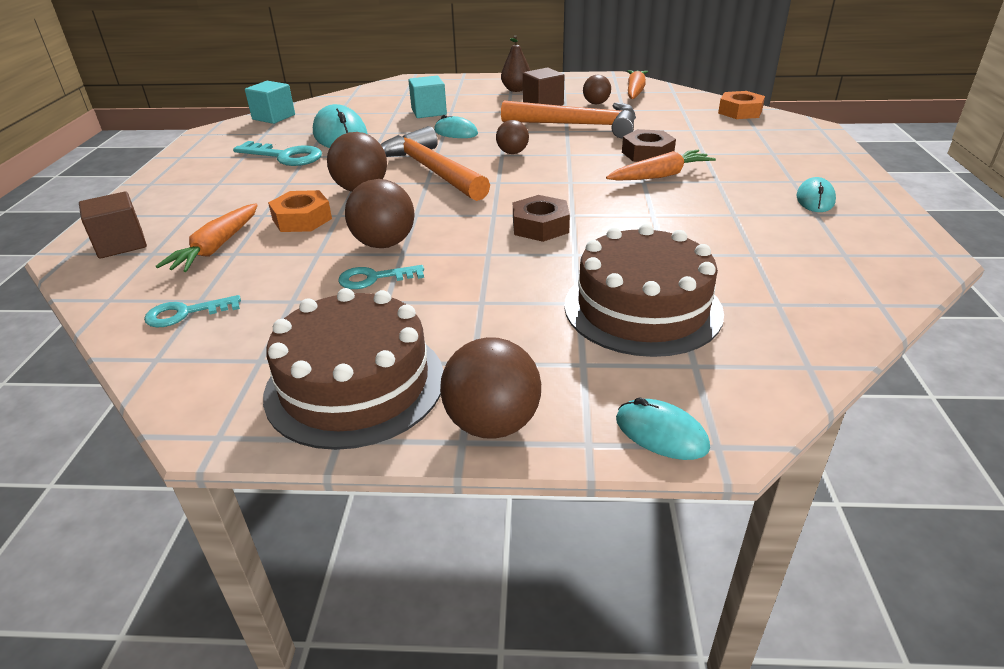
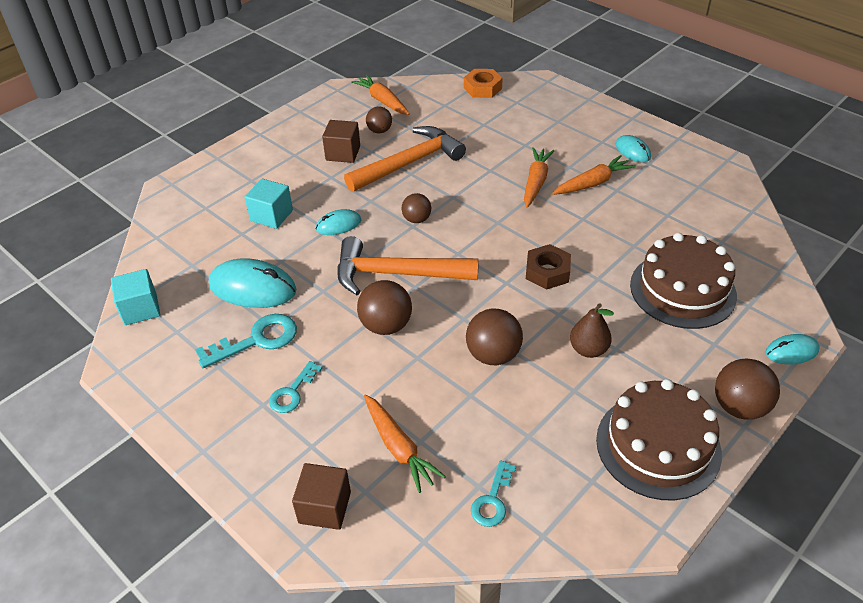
camera: 50 degrees left, 10 degrees up
orange nut [268,190,332,232] -> none
turquoise key [338,265,424,289] -> turquoise key moved to [269,361,322,413]
brown pear [501,35,531,92] -> brown pear moved to [570,303,614,358]
brown nut [622,129,676,162] -> none
none -> orange carrot [552,155,636,195]

